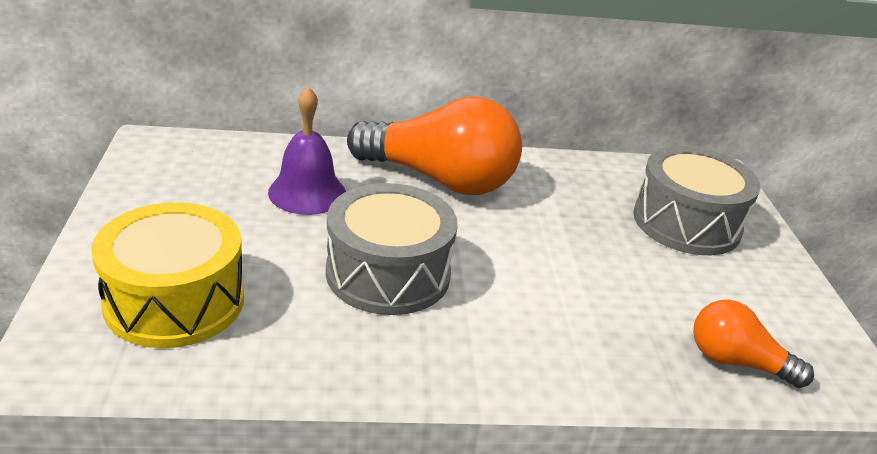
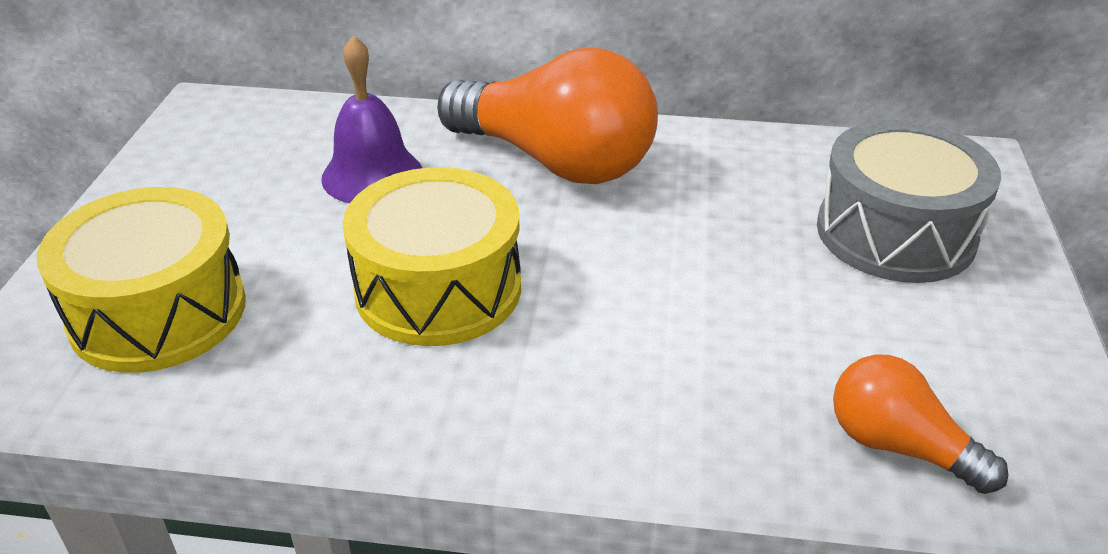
camera: 15 degrees right, 5 degrees up
grey drum [326,183,458,315] -> yellow drum [343,167,521,346]

